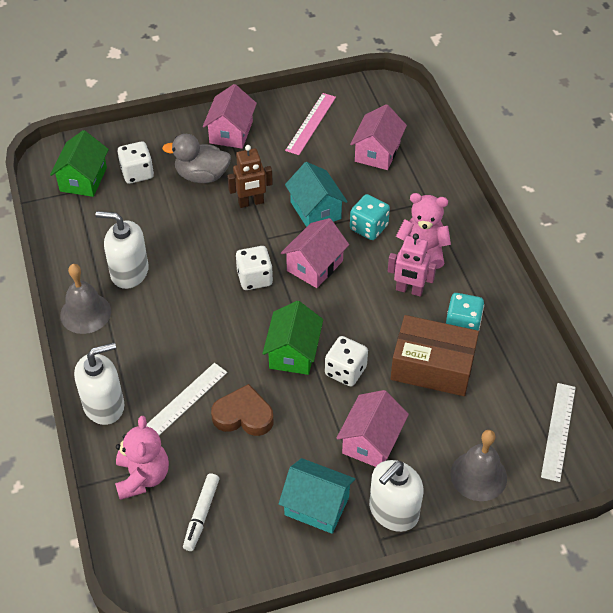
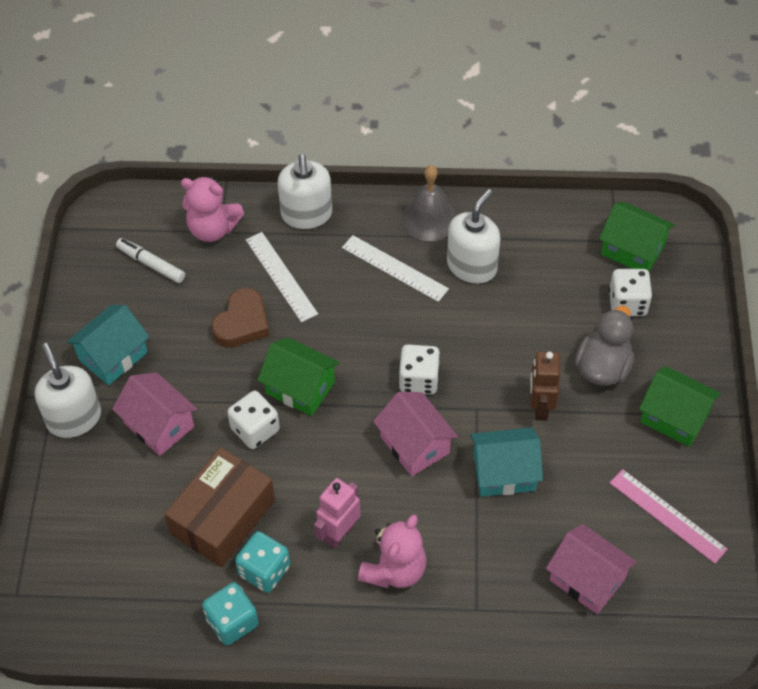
camera: 110 degrees right, 5 degrees up
pink house [203,84,257,149] -> green house [639,366,721,447]
turquoise dice [350,194,390,240] -> turquoise dice moved to [202,582,259,645]
grey bell [450,430,507,501] -> none
white ruler [541,383,576,482] -> white ruler moved to [342,235,449,302]

